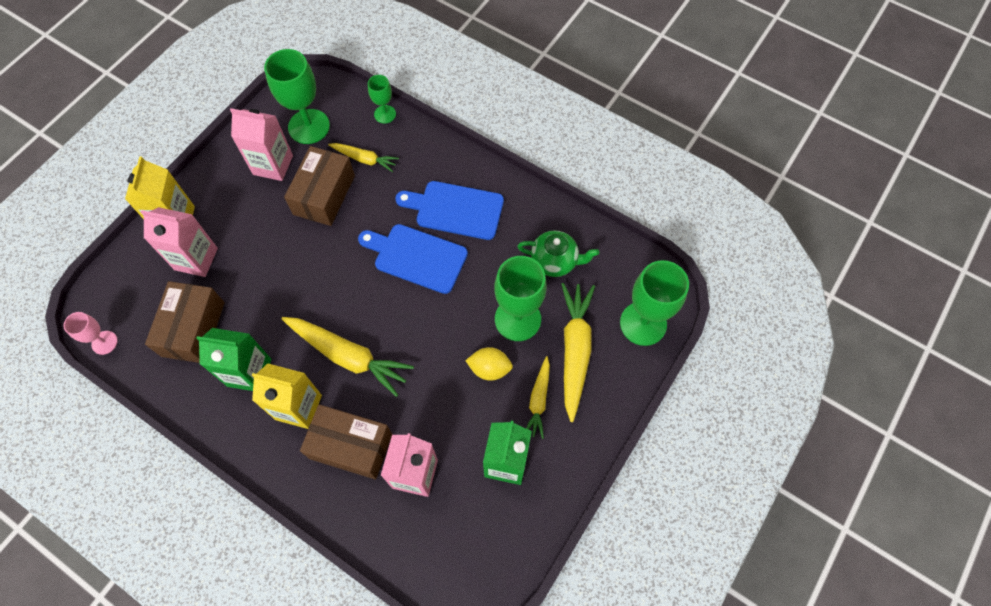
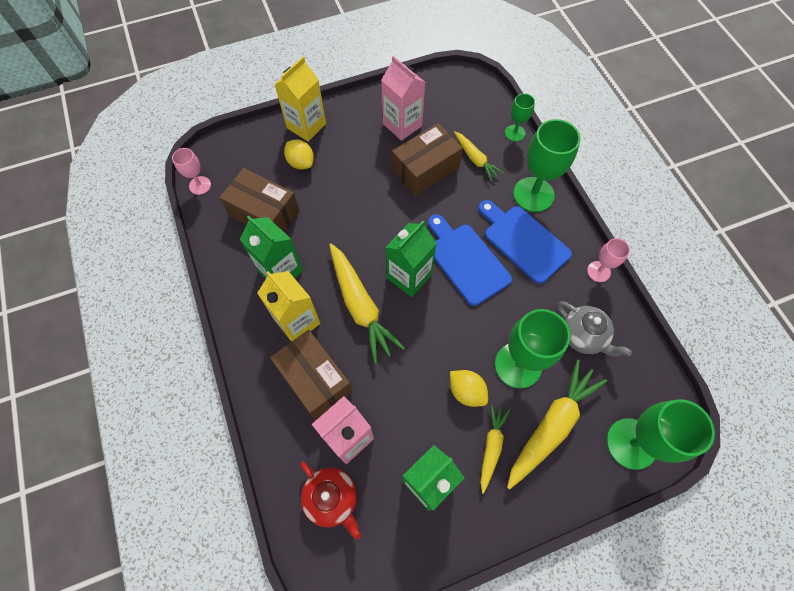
camera: 35 degrees right, 0 degrees up
pink carton [141,207,218,277] -> yellow lemon [284,140,314,170]
brown box [145,281,225,363] -> brown box turned 75 degrees clockwise [219,168,300,232]
green goblet [264,49,330,144] -> green goblet moved to [513,119,581,212]
green teapot [517,231,599,277] -> grey teapot [557,301,632,357]
yellow carrot [526,356,550,439] -> yellow carrot turned 150 degrees clockwise [480,404,510,494]
none -> red teapot [300,461,361,540]
none -> green carton [385,221,437,297]
none -> pink goblet [587,238,630,282]

